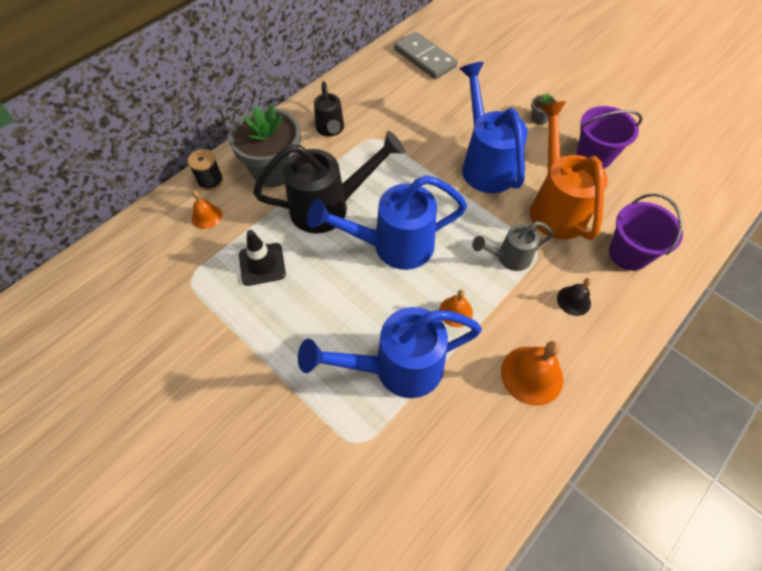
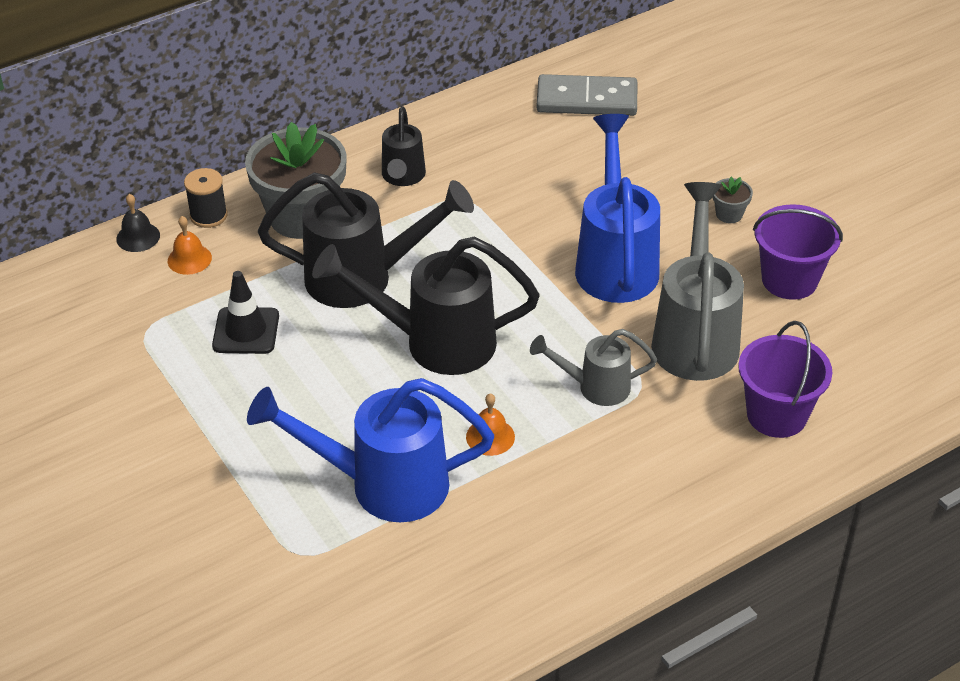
camera: 15 degrees right, 15 degrees down
blue watering can [307,175,467,270] -> black watering can [312,237,539,375]
grey domino [394,32,458,79] -> grey domino turned 60 degrees counterclockwise [536,74,637,116]
orange bell [501,341,563,406] -> none
orange watering can [530,101,608,240] -> grey watering can [651,182,744,381]
black bell [557,278,591,316] -> black bell moved to [116,194,160,252]

